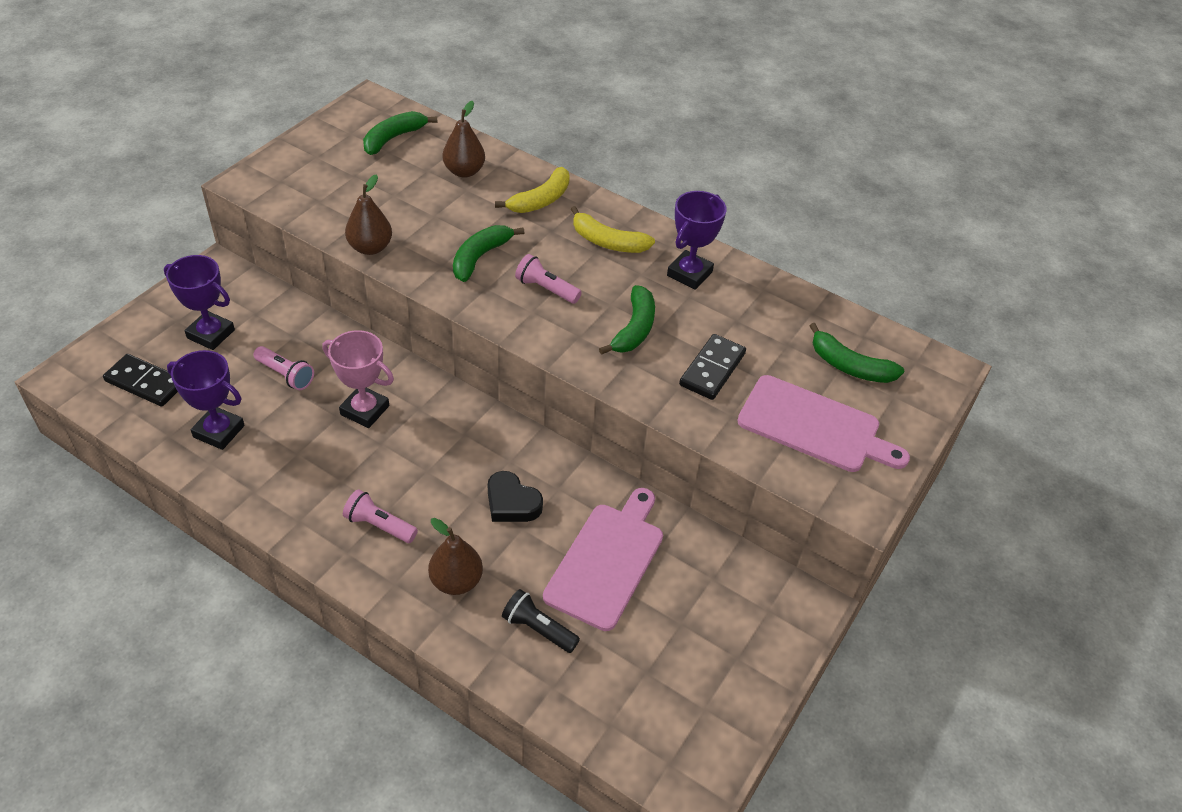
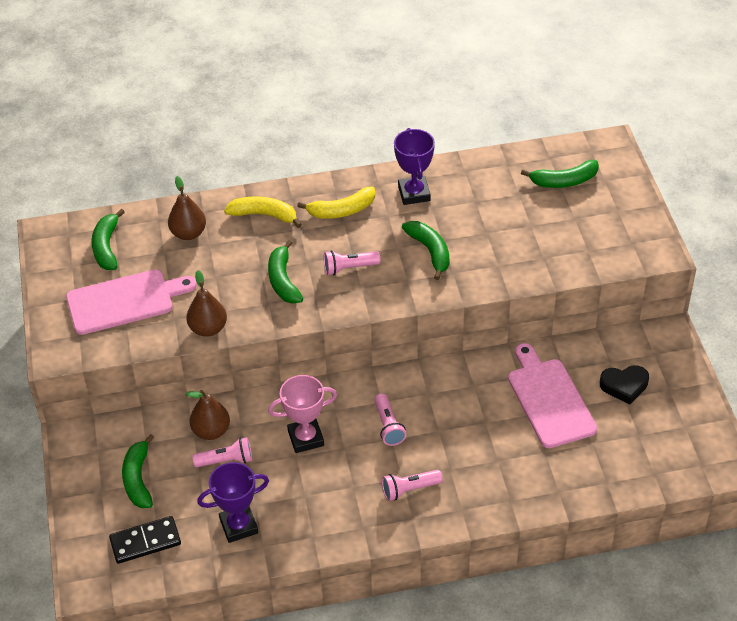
camera: 40 degrees left, 0 degrees up
purple trophy [164,255,235,350] -> green banana [122,434,155,508]
brown pear [428,518,483,595] -> brown pear moved to [186,390,230,440]
black heart [488,471,543,522] -> black heart moved to [600,365,649,405]
yellow banana [495,167,570,213] -> yellow banana turned 75 degrees counterclockwise [224,196,302,228]
black flashlight [502,589,580,653] -> none
black domino [679,334,746,400] -> none
pink cutting board [737,375,910,472] -> pink cutting board moved to [66,269,197,335]
none -> pink flashlight [374,394,406,446]

